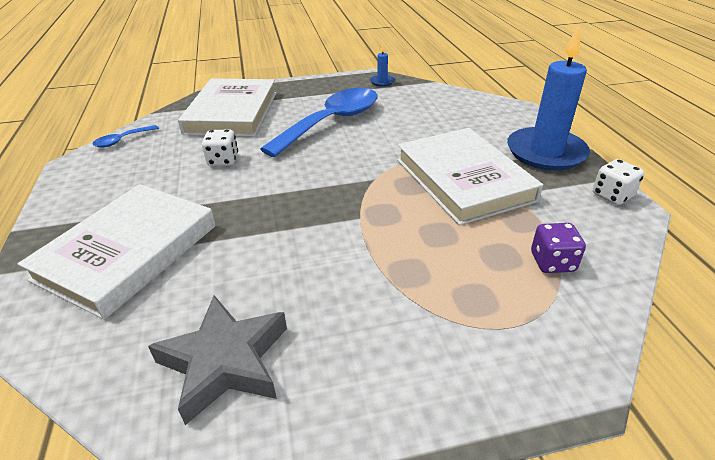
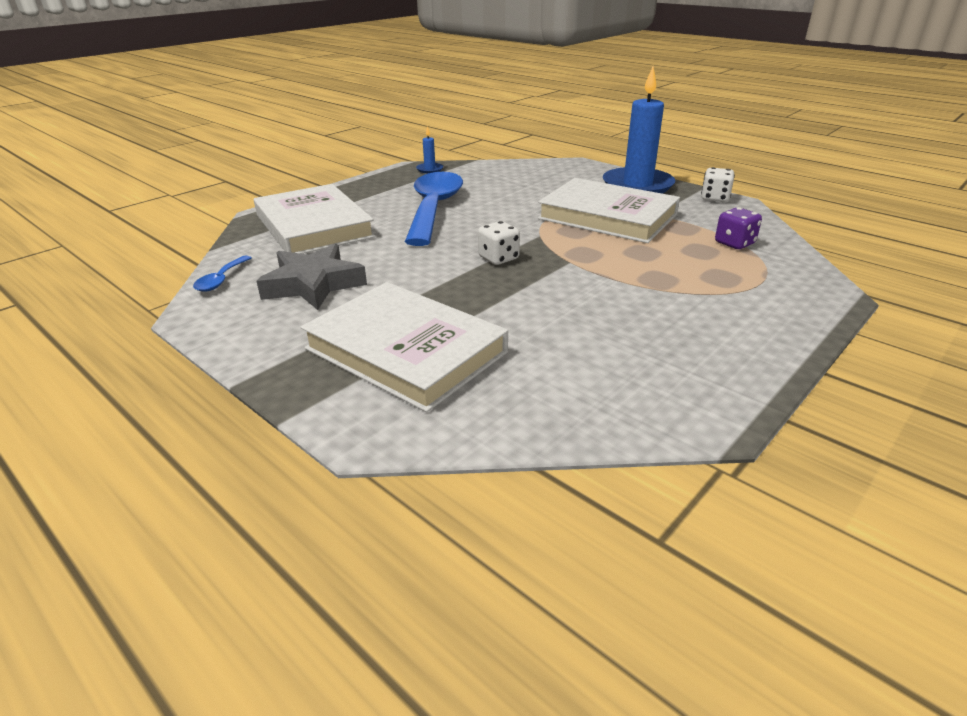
camera: 35 degrees left, 5 degrees down
white book [18,184,216,320] -> white book turned 45 degrees counterclockwise [300,282,508,412]
grey star [148,295,287,425] -> grey star moved to [256,244,367,310]
white dice [202,129,238,166] -> white dice moved to [478,221,520,265]

